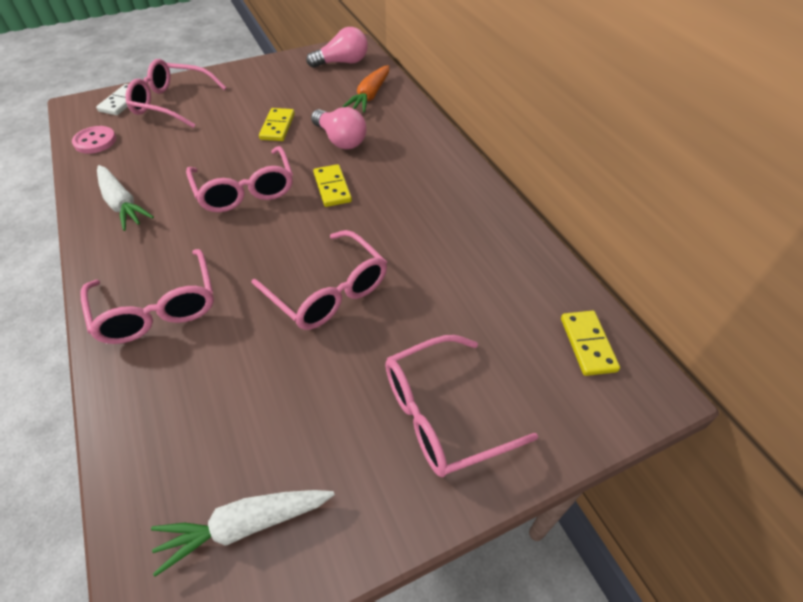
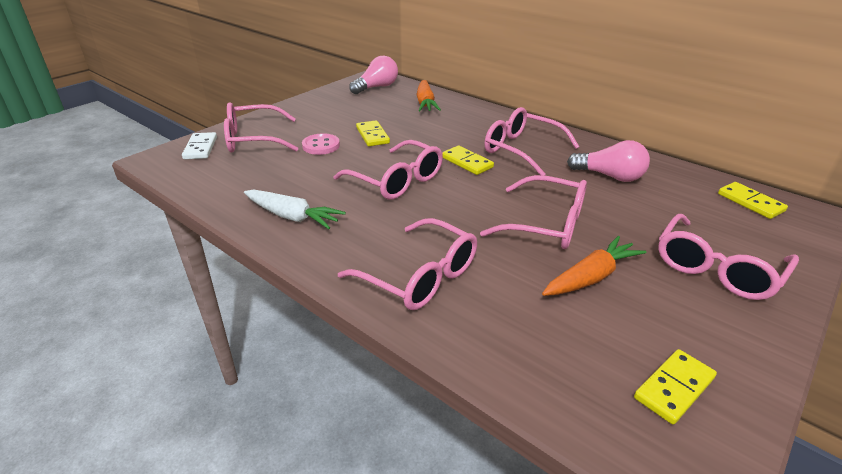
camera: 25 degrees left, 15 degrees down
pink button [72,126,116,154] -> pink button moved to [302,133,340,155]
white carrot [151,490,335,577] -> yellow domino [634,349,717,424]
pink light bulb [311,107,366,149] -> pink light bulb moved to [567,140,650,182]
none -> pink glasses [484,107,580,176]
none -> orange carrot [542,236,646,296]

